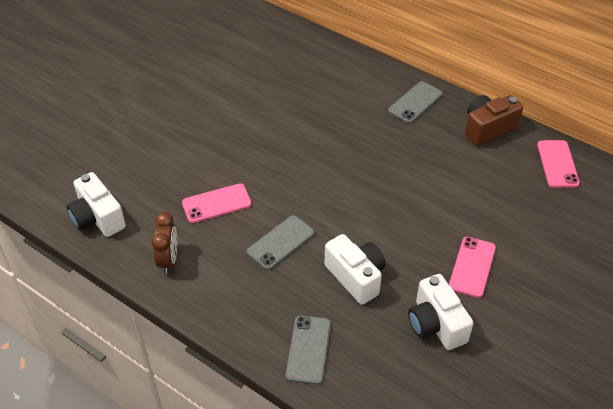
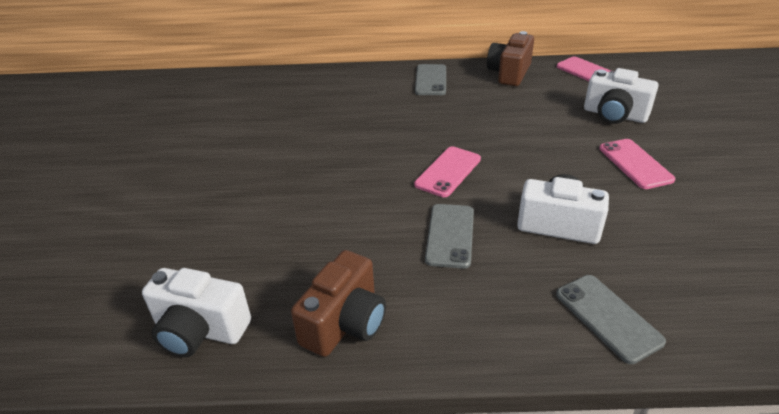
camera: 35 degrees left, 10 degrees down
brown clock [152,212,177,274] -> brown camera [291,250,386,357]
pink phone [182,183,251,223] -> pink phone moved to [414,146,481,197]
white camera [408,274,473,350] -> white camera moved to [584,68,658,124]

